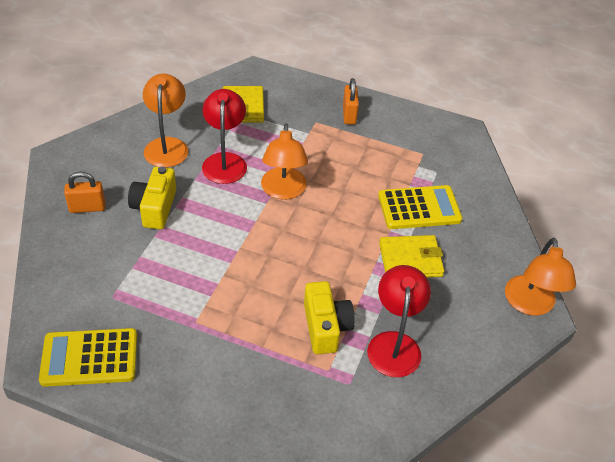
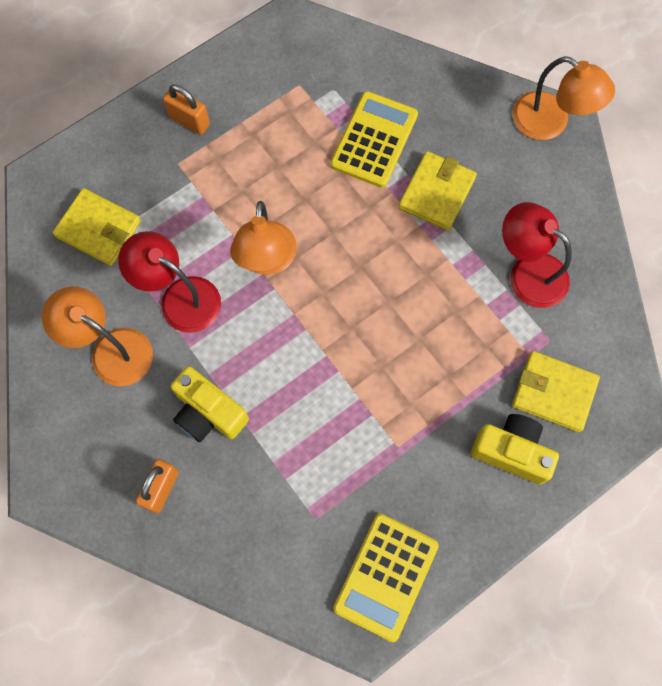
camera: 55 degrees left, 25 degrees up
orange lamp [261,123,308,200] -> orange lamp turned 60 degrees clockwise [230,201,297,275]
yellow camera [304,281,355,354] -> yellow camera moved to [471,414,559,485]
none -> yellow wallet [512,351,600,432]

